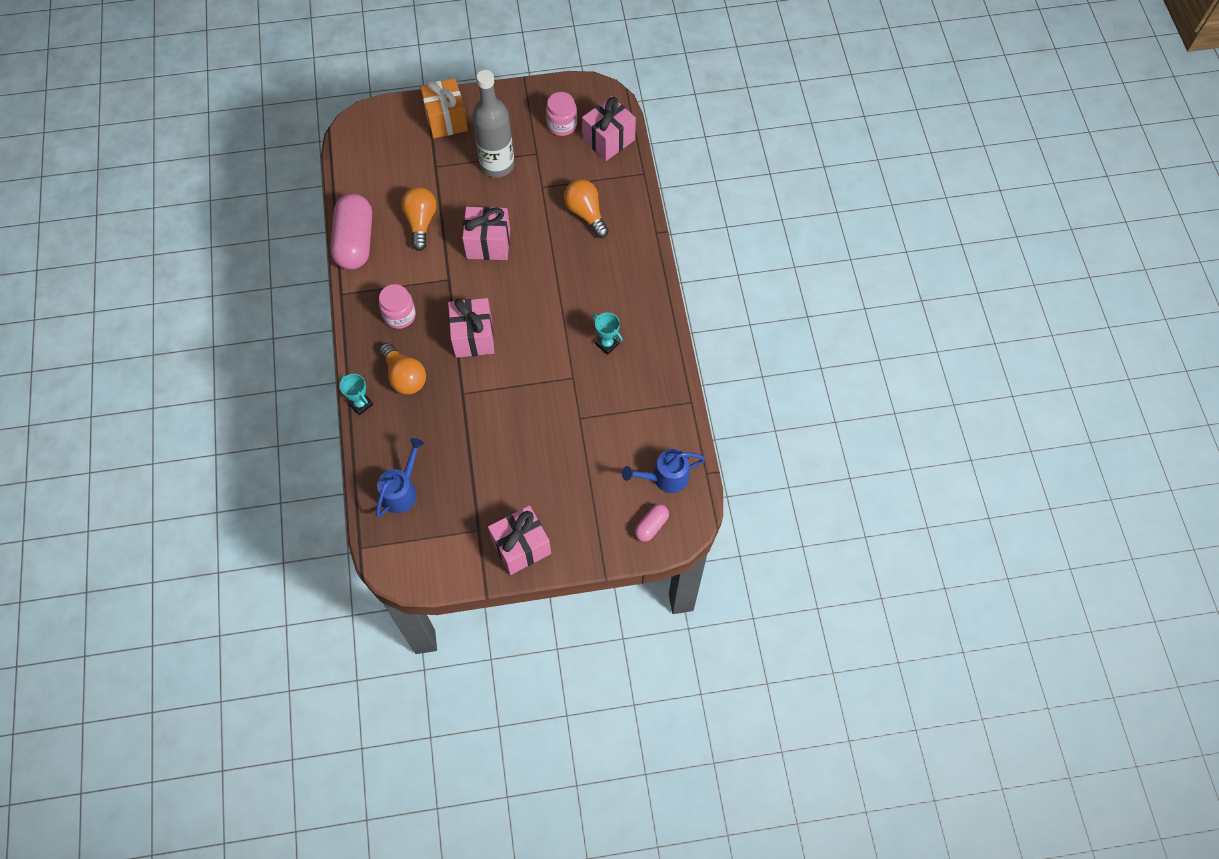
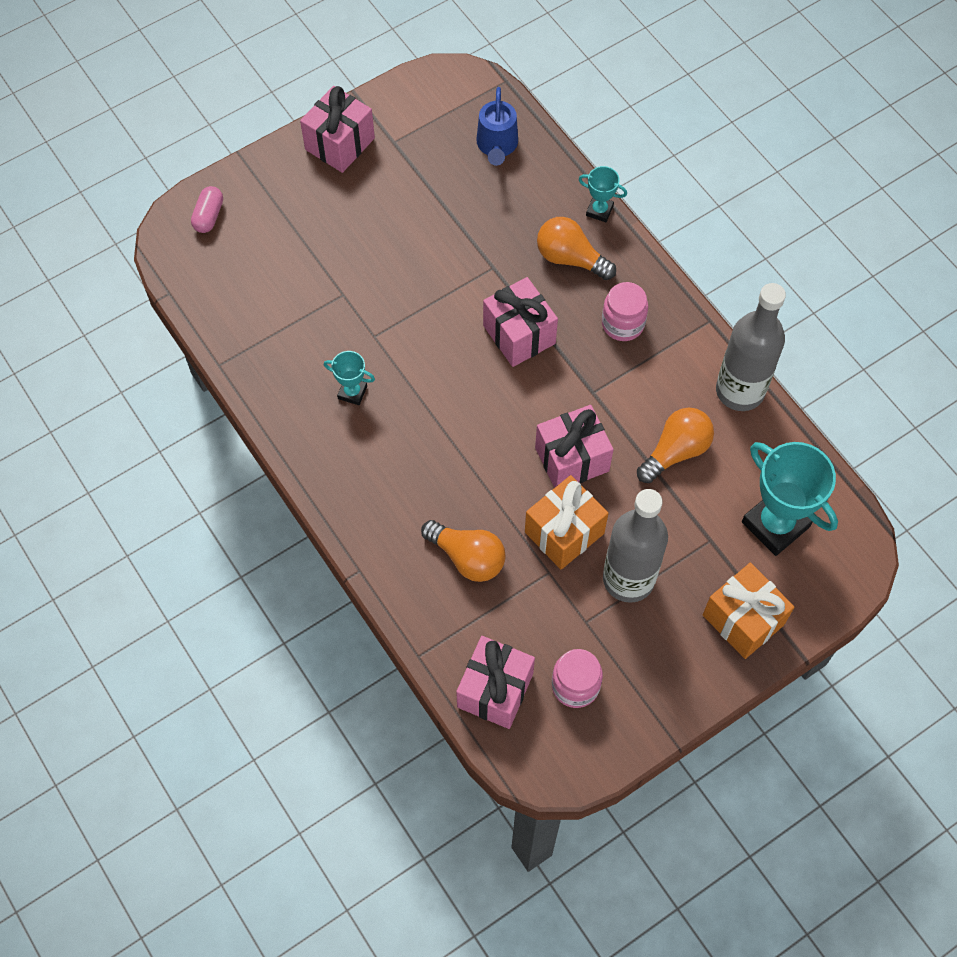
camera: 155 degrees right, 0 degrees up
pink capsule [330,193,372,270] -> grey bottle [716,283,786,411]
orange light bulb [401,187,437,251] -> orange light bulb turned 105 degrees counterclockwise [637,407,714,483]
blue watering can [622,449,705,493] -> none
none -> orange gift [525,475,609,570]
none -> turquoise trophy [742,442,838,556]

